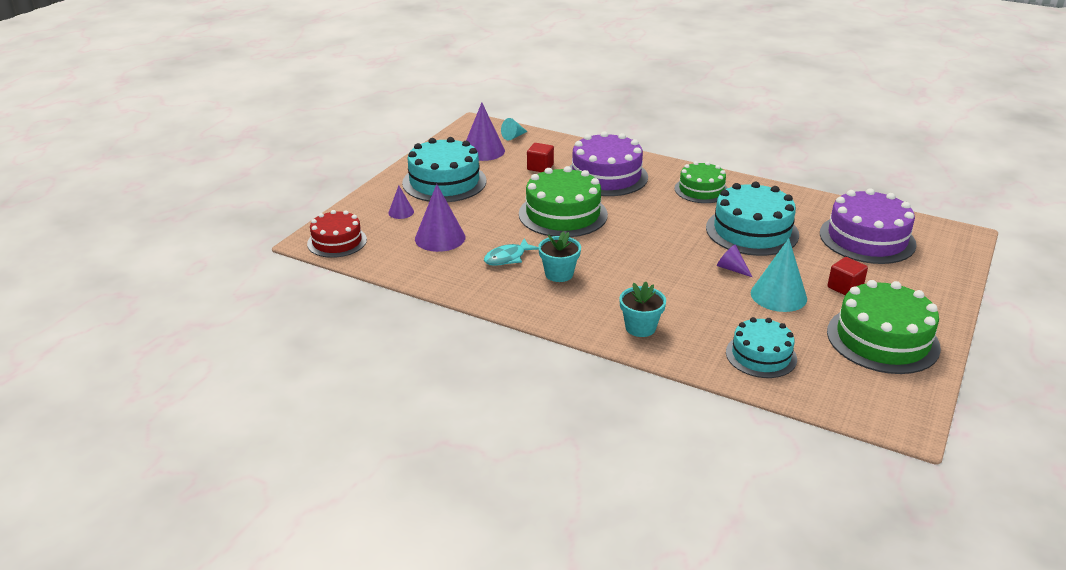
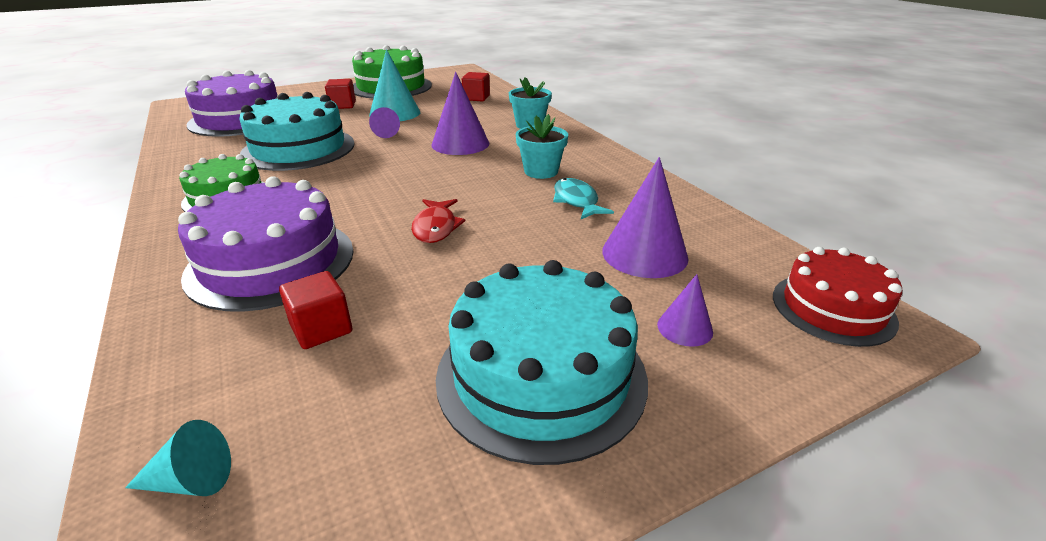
camera: 145 degrees left, 0 degrees up
purple cone [466,103,505,161] -> purple cone moved to [431,72,489,155]
turquoise fish [484,239,539,266] -> turquoise fish turned 105 degrees counterclockwise [553,178,614,219]
green cake [519,166,608,237] -> red fish [411,199,465,243]
turquoise cake [726,317,797,378] -> red cube [462,72,490,102]

